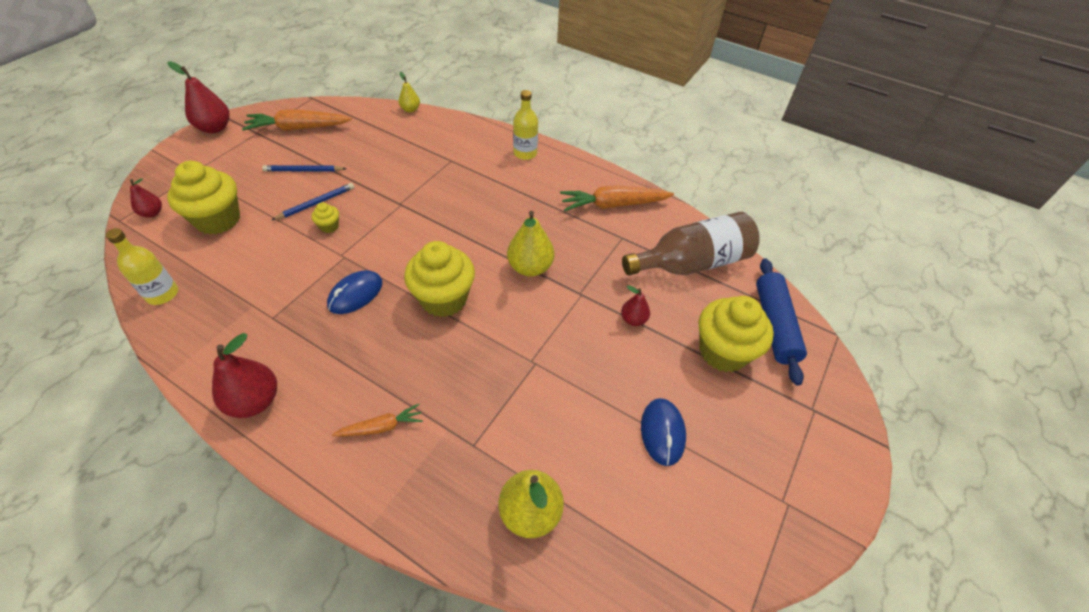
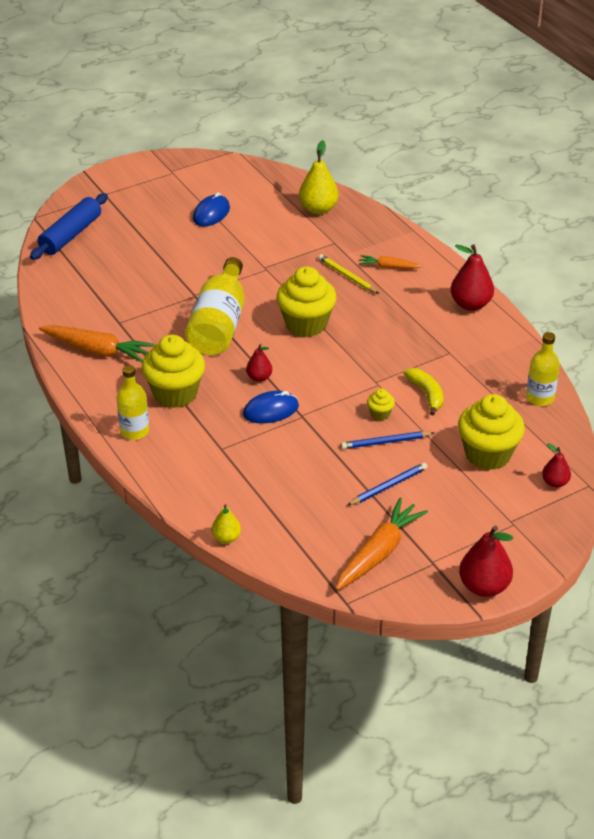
camera: 150 degrees left, 10 degrees down
orange carrot [242,109,352,131] -> orange carrot turned 75 degrees counterclockwise [335,498,428,590]
blue pencil [262,165,347,172] -> blue pencil turned 60 degrees counterclockwise [347,463,427,505]
blue mouse [327,270,383,314] -> blue mouse moved to [243,391,299,424]
yellow pear [507,211,554,277] -> yellow bottle [185,257,245,355]
red pear [621,285,650,326] -> red pear moved to [246,344,272,382]
brown bottle [622,212,760,275] -> none
yellow cupcake [699,296,774,372] -> yellow cupcake moved to [142,335,205,408]
none -> yellow pencil [318,254,379,294]
none -> yellow banana [403,368,443,415]

